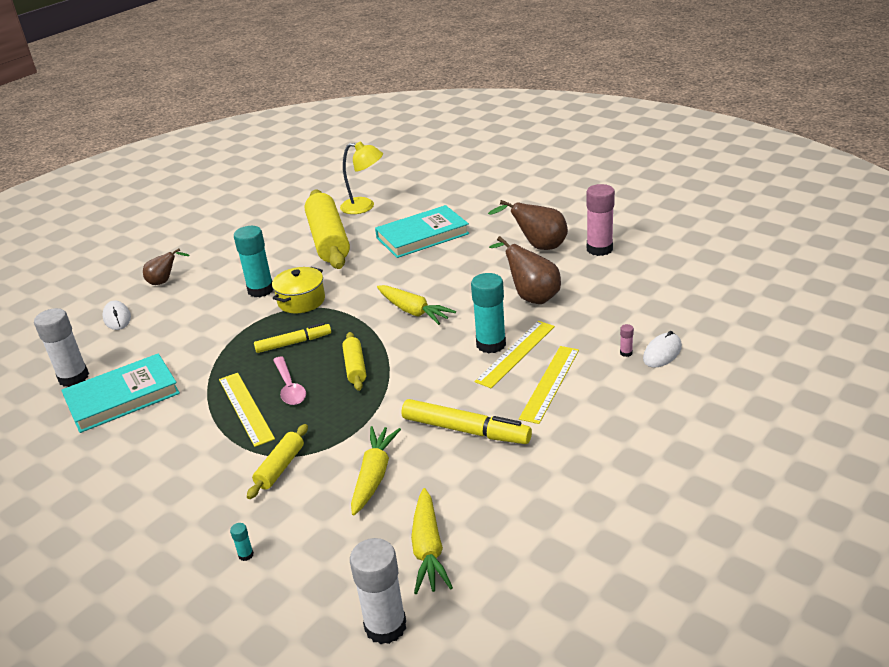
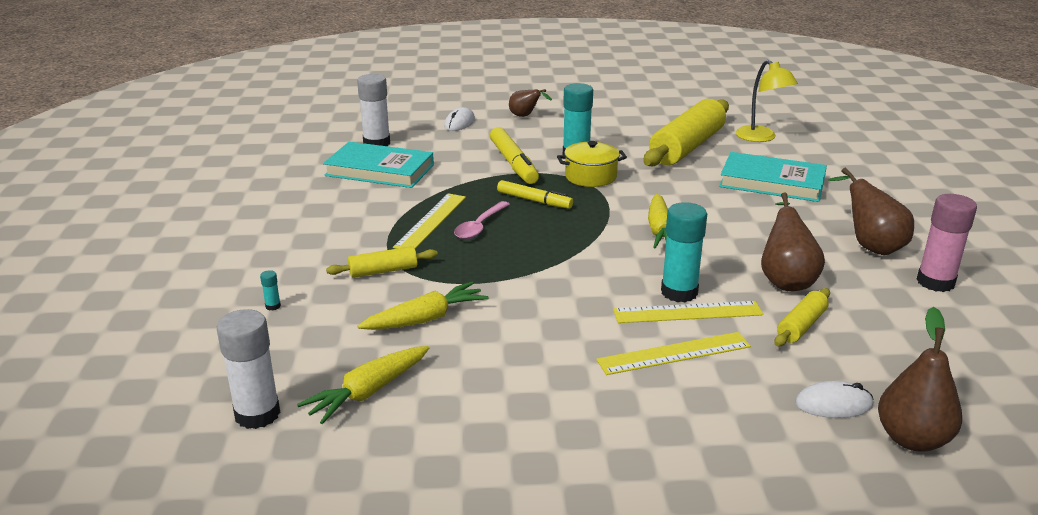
camera: 45 degrees right, 5 degrees down
yellow rolling pin [342,332,366,391] -> yellow rolling pin moved to [774,288,830,346]
yellow marker [401,399,532,444] -> yellow marker moved to [490,127,539,184]
pink glue stick [620,324,634,357] -> none
none -> brown pear [878,307,962,451]

